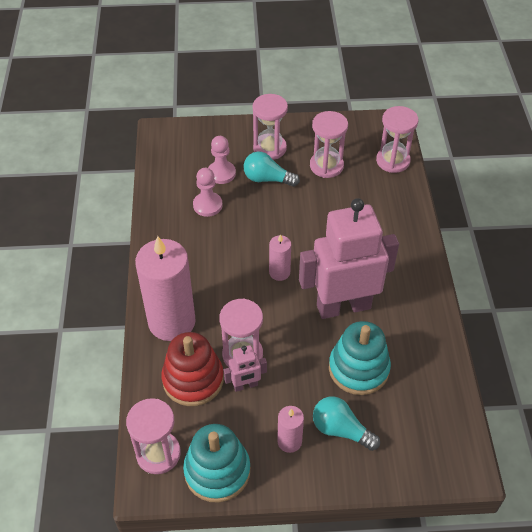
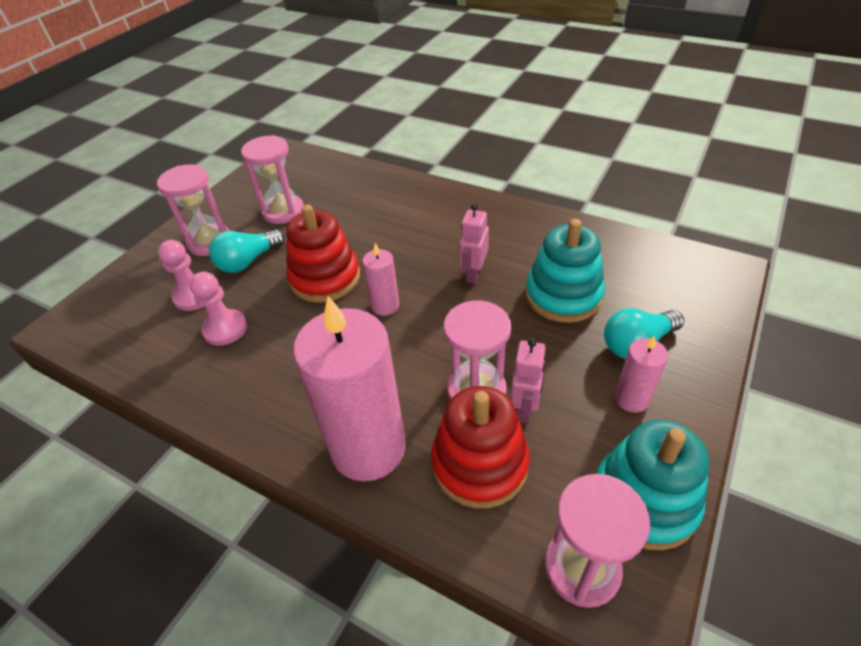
camera: 55 degrees left, 5 degrees down
pink robot [299,198,399,319] -> pink robot [459,203,489,284], size x0.43
pink hourglass [376,106,418,173] -> none
none -> red stacking toy [286,205,360,303]

